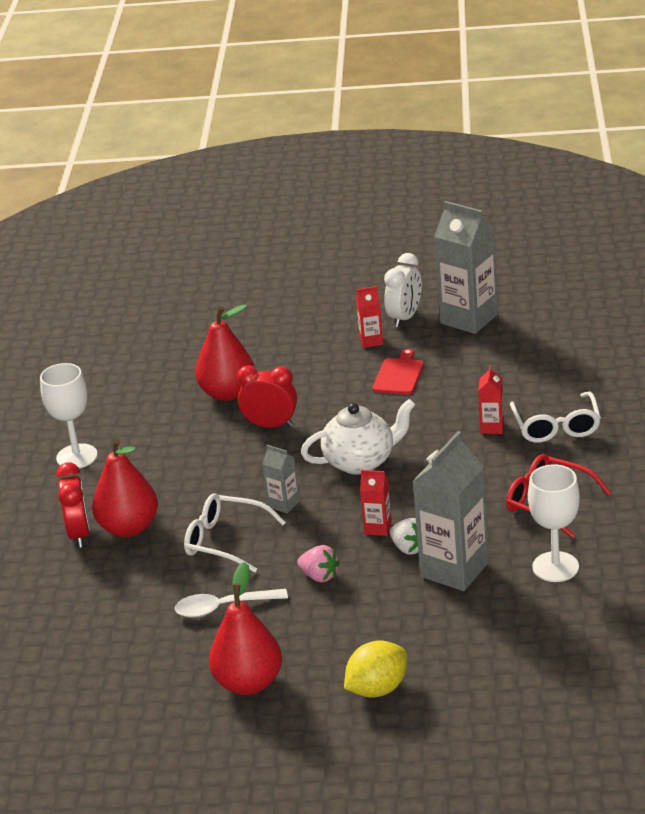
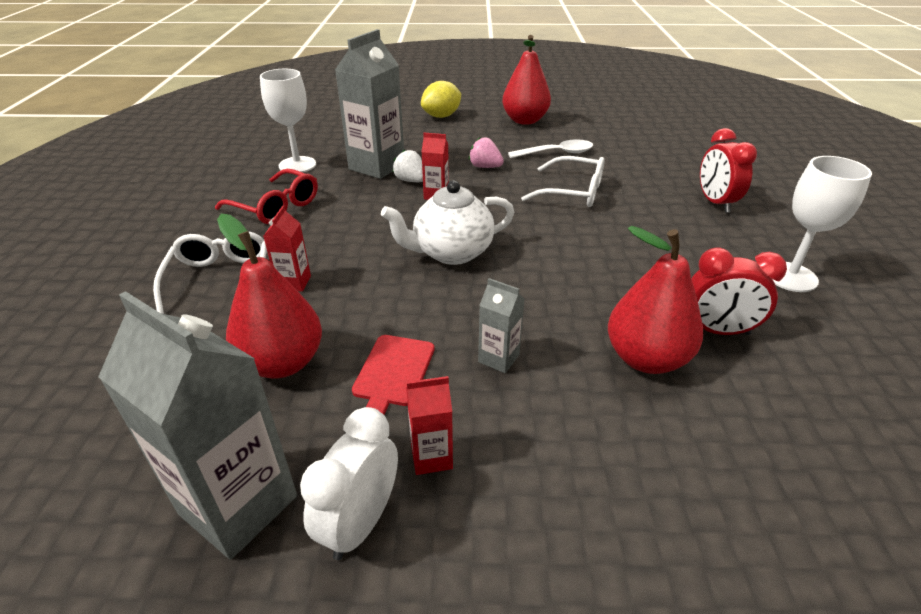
camera: 175 degrees right, 5 degrees up
red pear [92,438,158,537] -> red pear moved to [217,214,322,379]
red clock [237,365,297,428] -> red clock moved to [691,247,787,335]
grey carton [262,445,299,513] -> grey carton moved to [478,278,525,373]

